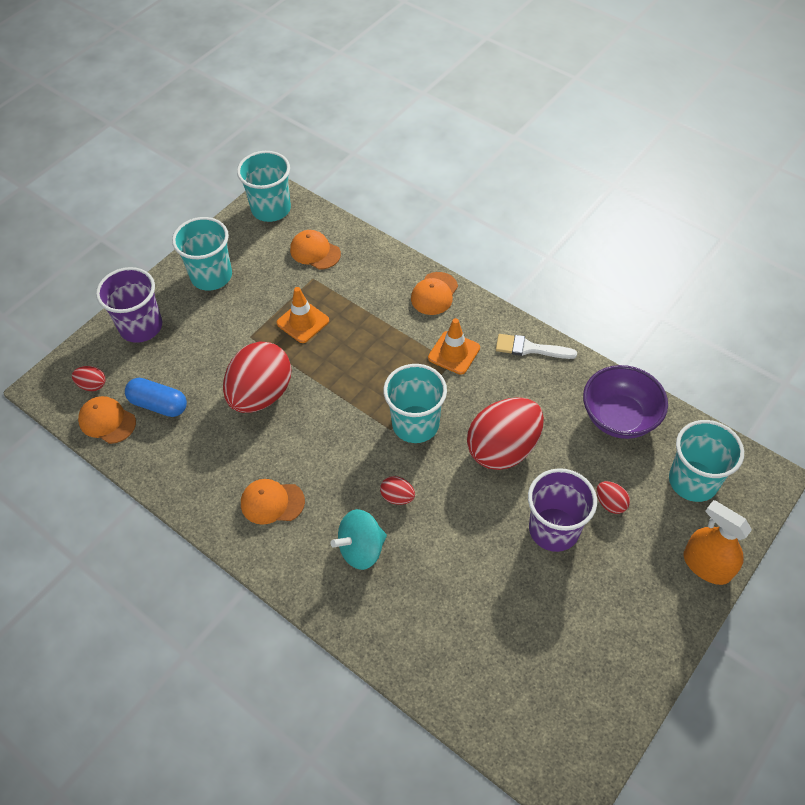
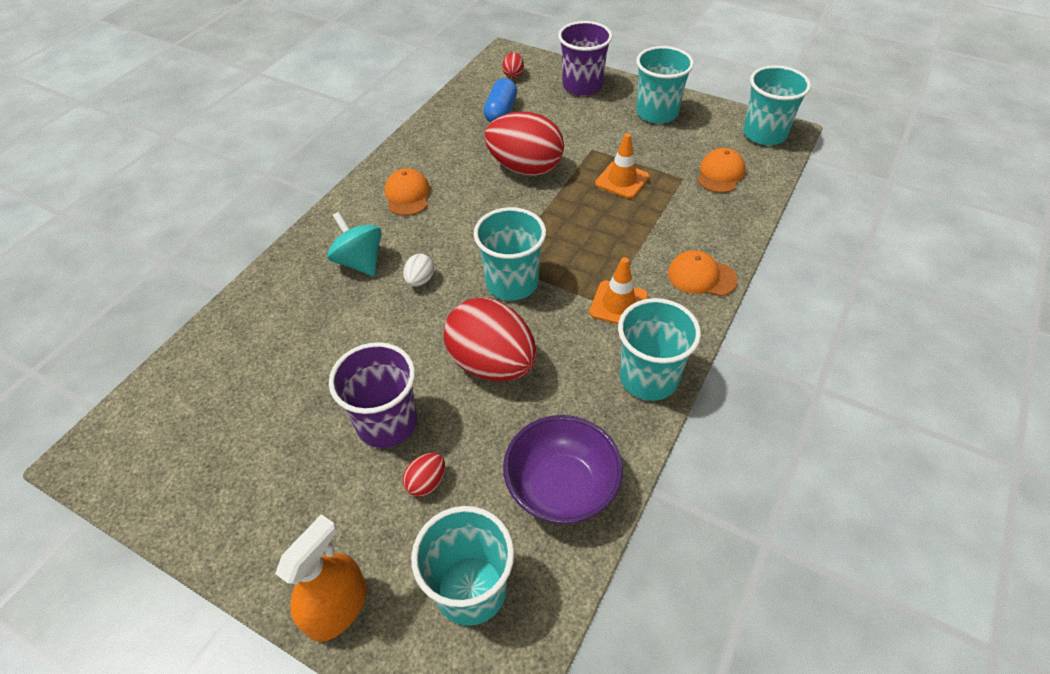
camera: 80 degrees right, 5 degrees down
orange cap [78,396,136,444] -> none
red egg [380,476,415,505] -> white egg [403,254,434,287]
white brush [496,334,577,359] -> turquoise cup [618,298,701,401]

